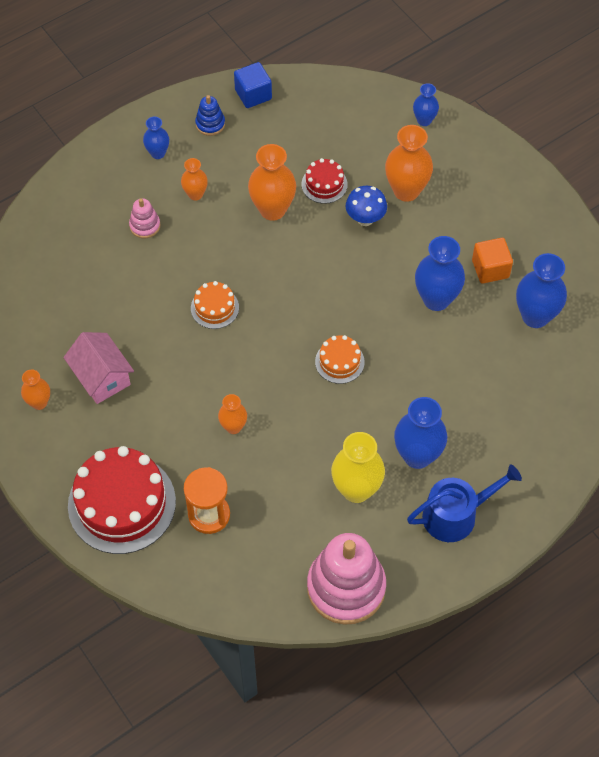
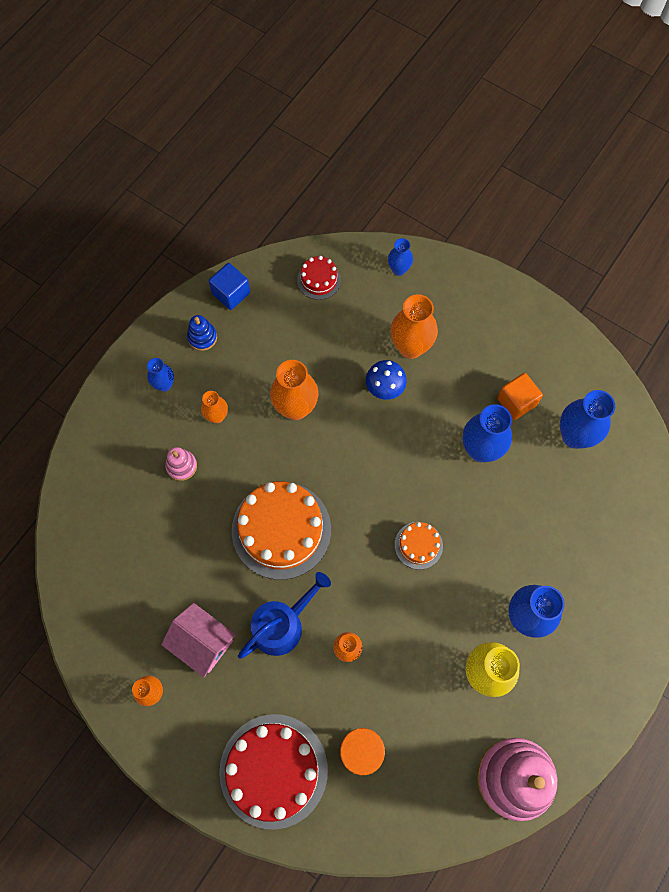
camera: 20 degrees left, 10 degrees up
orange cake [191,281,239,329] -> orange cake [232,481,331,580], size x2.07
red cake [301,158,348,204] -> red cake moved to [297,256,341,300]
blue watering can [407,464,522,542] -> blue watering can moved to [238,572,331,659]

